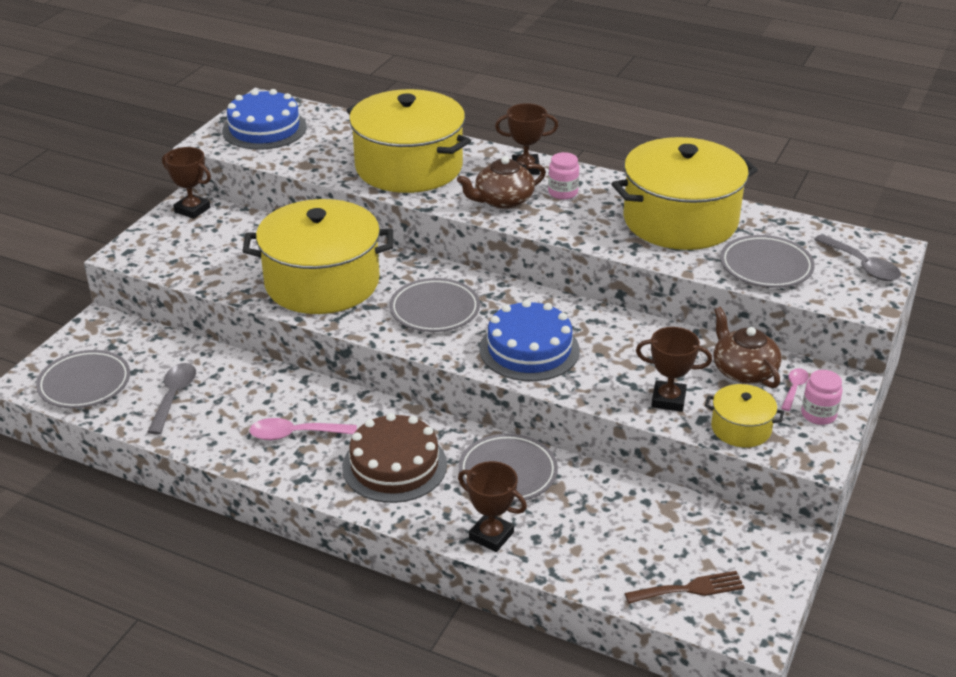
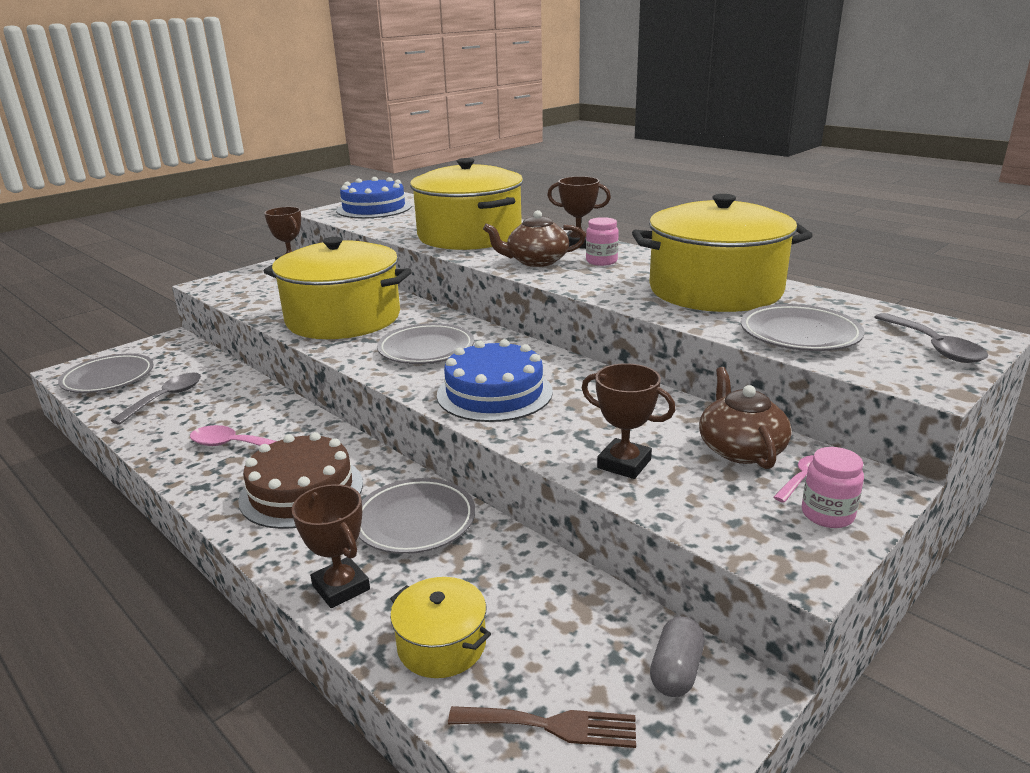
camera: 20 degrees right, 10 degrees down
yellow pot [705,384,784,447] -> yellow pot moved to [390,577,491,678]
none -> grey capsule [650,616,705,697]

